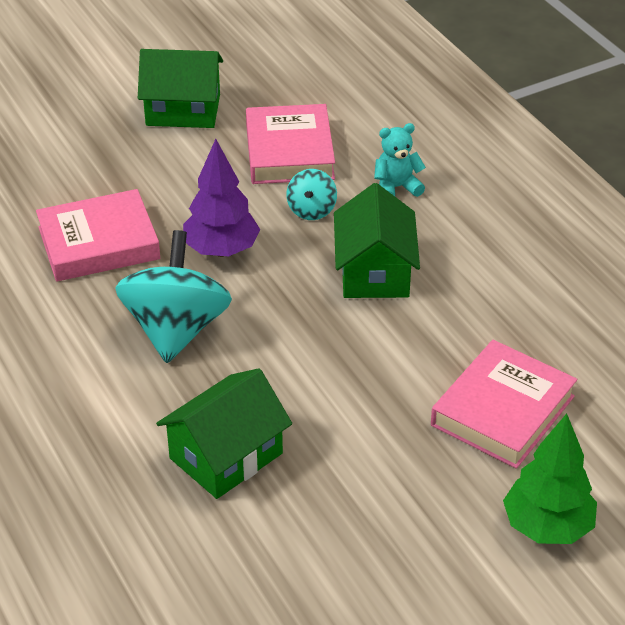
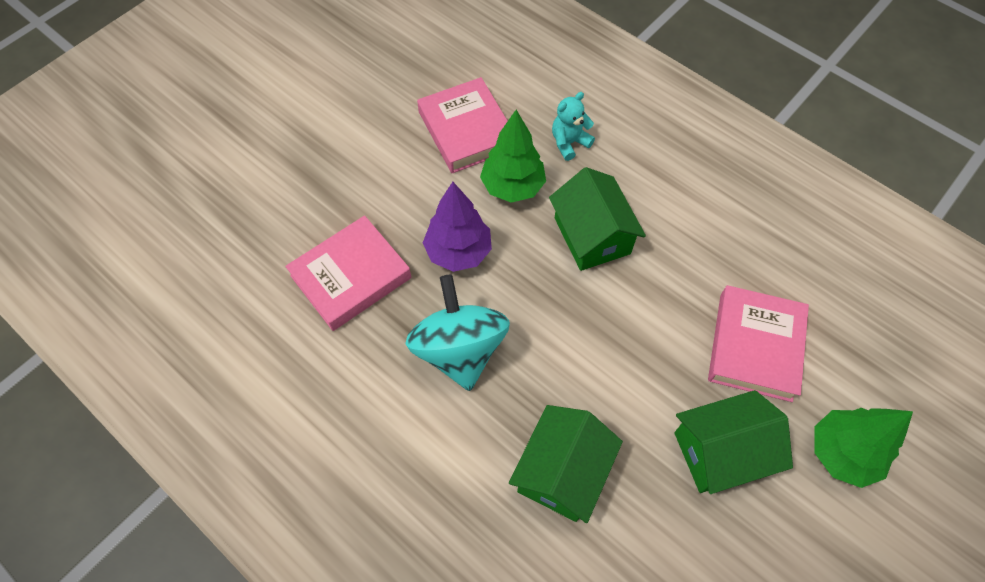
camera: 20 degrees left, 20 degrees up
green house [138,49,223,128] -> green house moved to [674,390,793,494]
turquoise spinning top [286,169,337,220] -> green tree [480,110,546,203]

